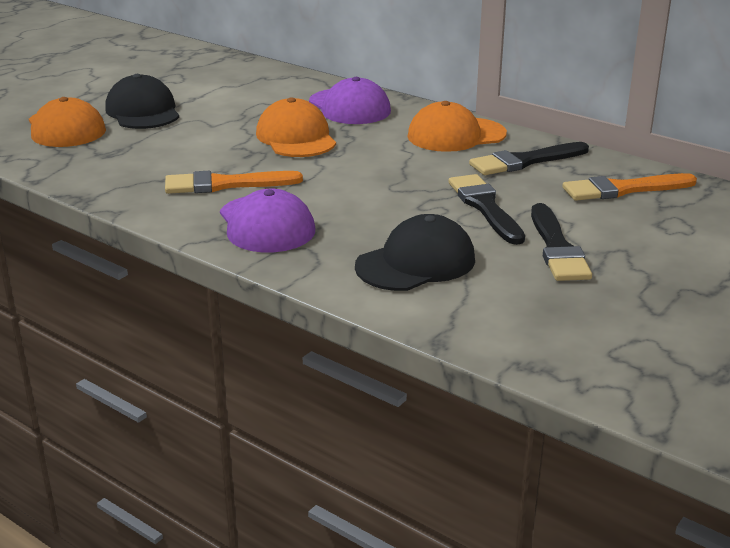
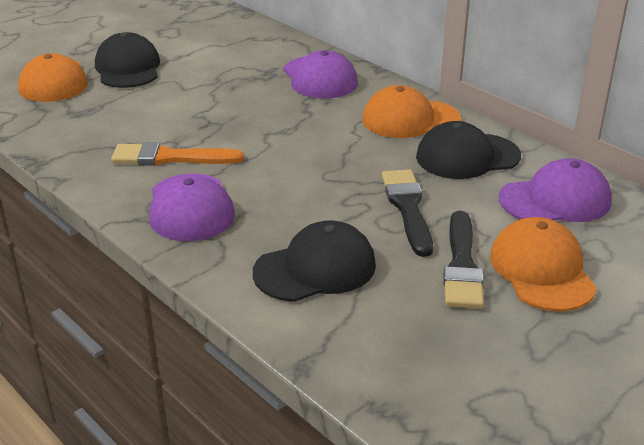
camera: 10 degrees right, 5 degrees up
orange cap [256,97,336,157] -> orange cap moved to [490,217,597,311]
black brush [469,142,589,175] -> black cap [416,121,521,179]
orange brush [562,173,697,201] -> purple cap [499,158,612,222]

